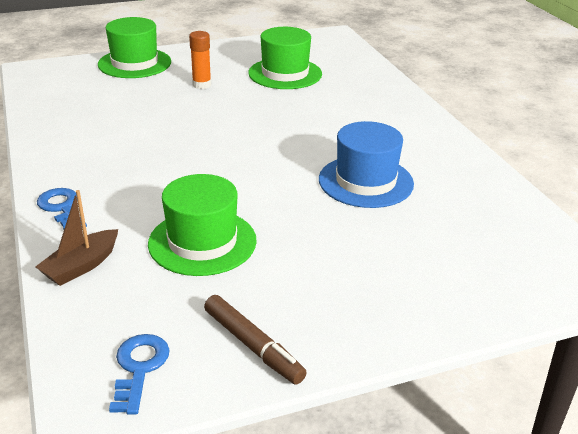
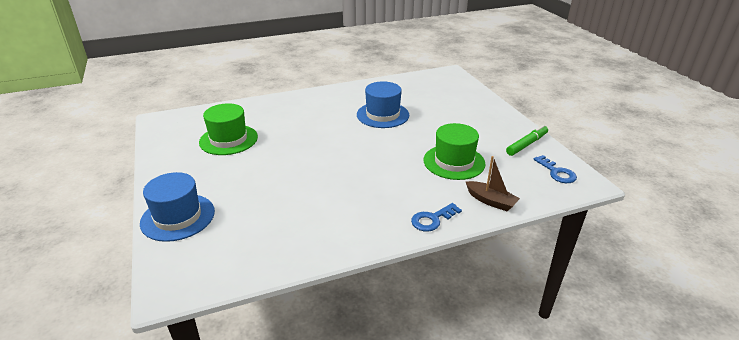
camera: 90 degrees left, 0 degrees up
green hat [98,17,171,78] -> blue hat [140,172,215,242]
blue key [109,334,169,415] -> blue key turned 120 degrees counterclockwise [533,155,577,183]
orange glue stick [189,31,211,89] -> none
brown marker [204,295,307,385] -> green marker [506,125,548,156]

